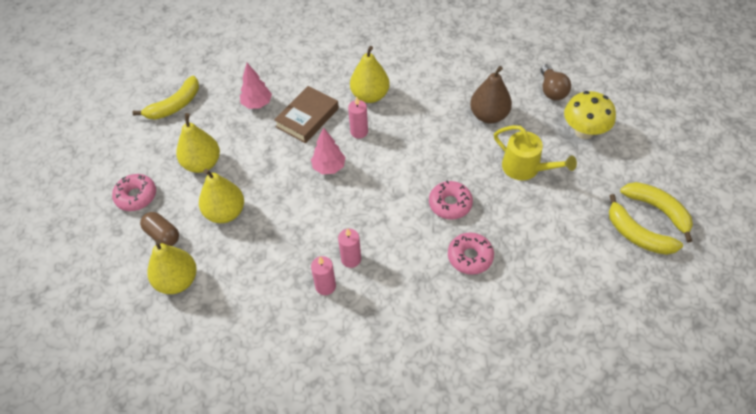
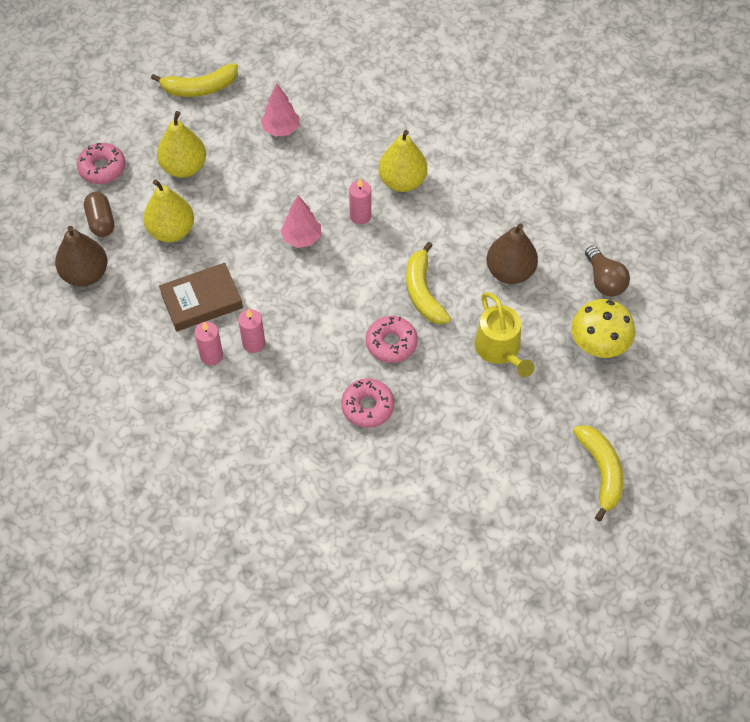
camera: 30 degrees right, 5 degrees up
yellow pear [147,239,197,294] -> brown pear [55,226,107,286]
brown book [274,86,339,143] -> brown book moved to [159,263,243,332]
brown light bulb [541,64,571,100] -> brown light bulb turned 45 degrees counterclockwise [585,246,630,296]
yellow banana [609,194,683,255] -> yellow banana moved to [406,242,451,324]

